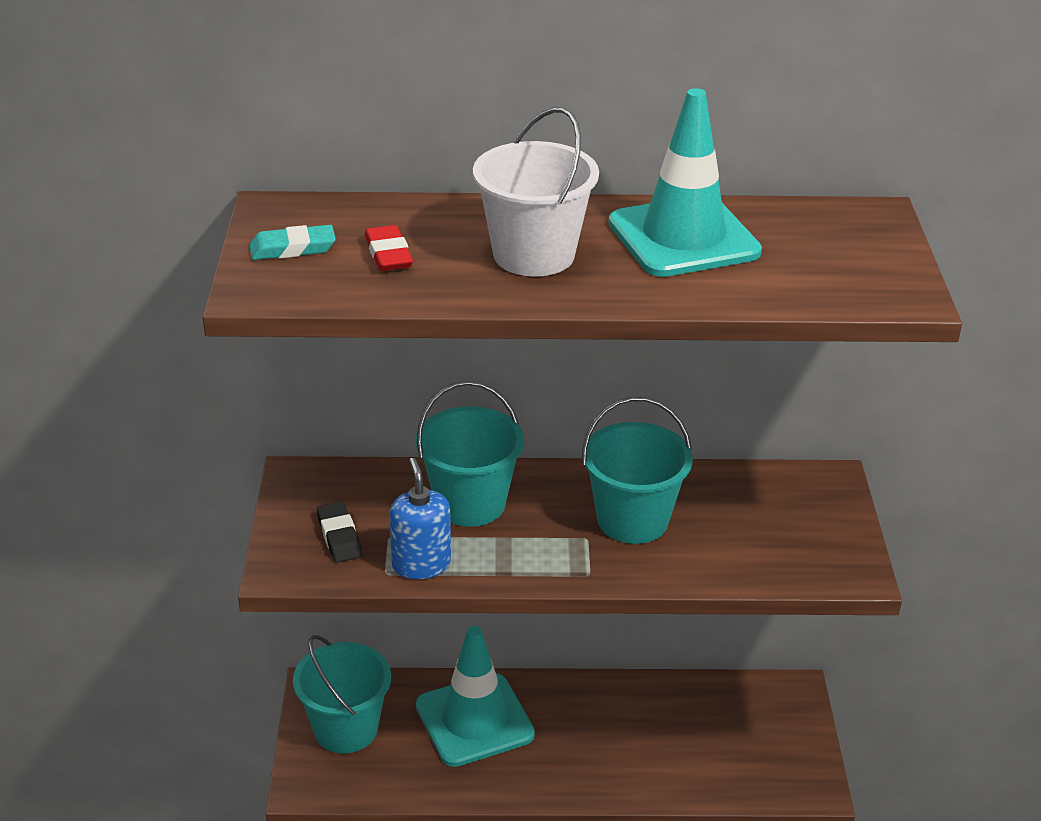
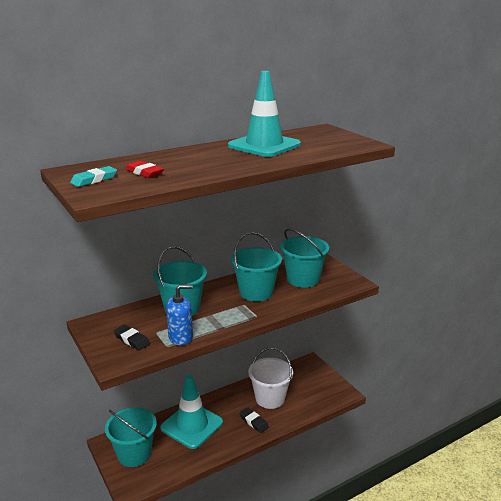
camera: 30 degrees left, 10 degrees down
blue soap dispenser [389,458,451,579] -> blue soap dispenser turned 120 degrees clockwise [166,285,193,346]
white bucket [473,107,599,276] -> white bucket moved to [248,347,293,409]
none -> black eraser [239,407,269,433]
none -> turquoise bucket [280,229,329,288]

